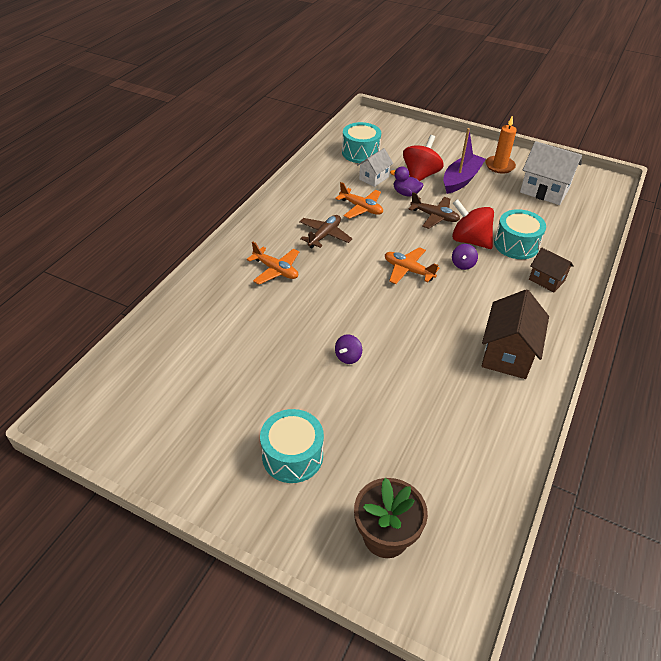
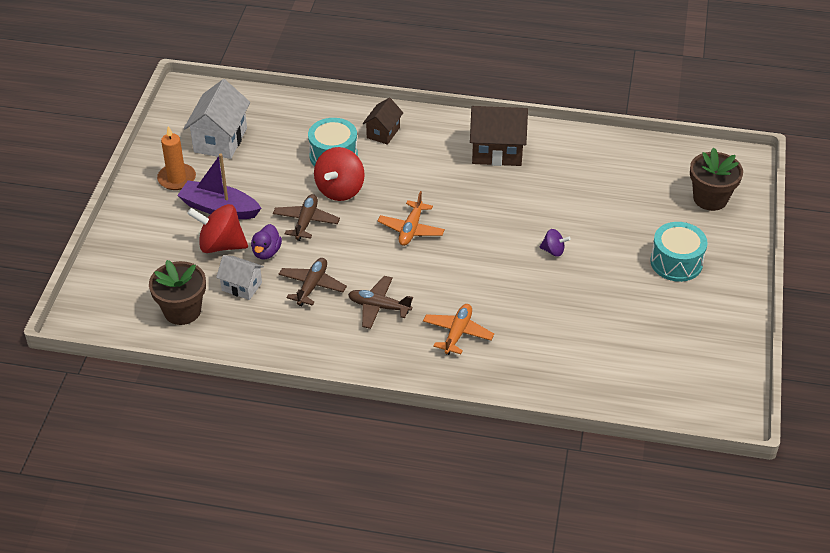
camera: 105 degrees left, 0 degrees up
orange plane [335,182,383,219] -> brown plane [279,258,347,306]
turquoise drum [342,122,381,163] -> brown flower pot [149,260,206,325]
purple spinning top [452,244,478,270] -> none

